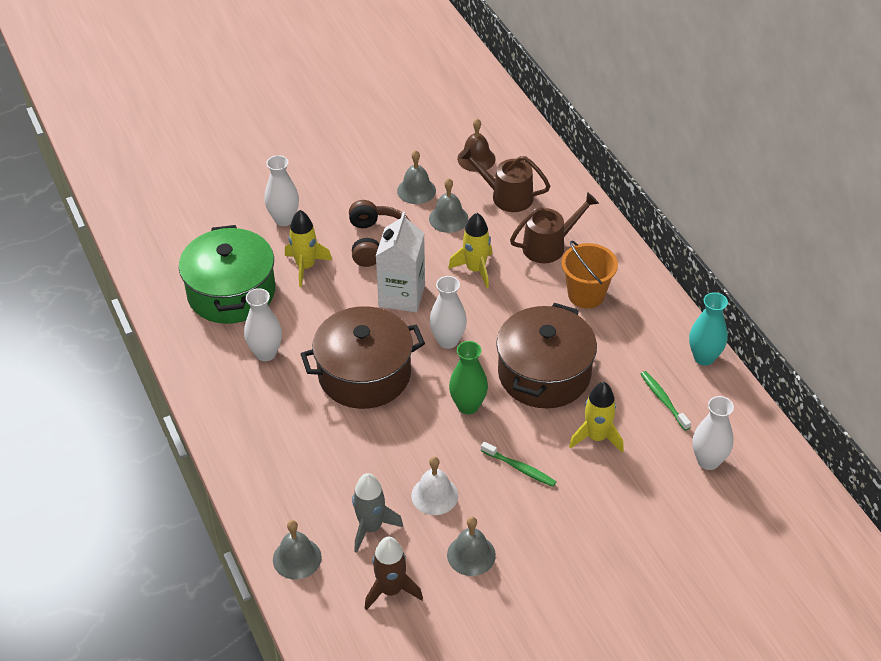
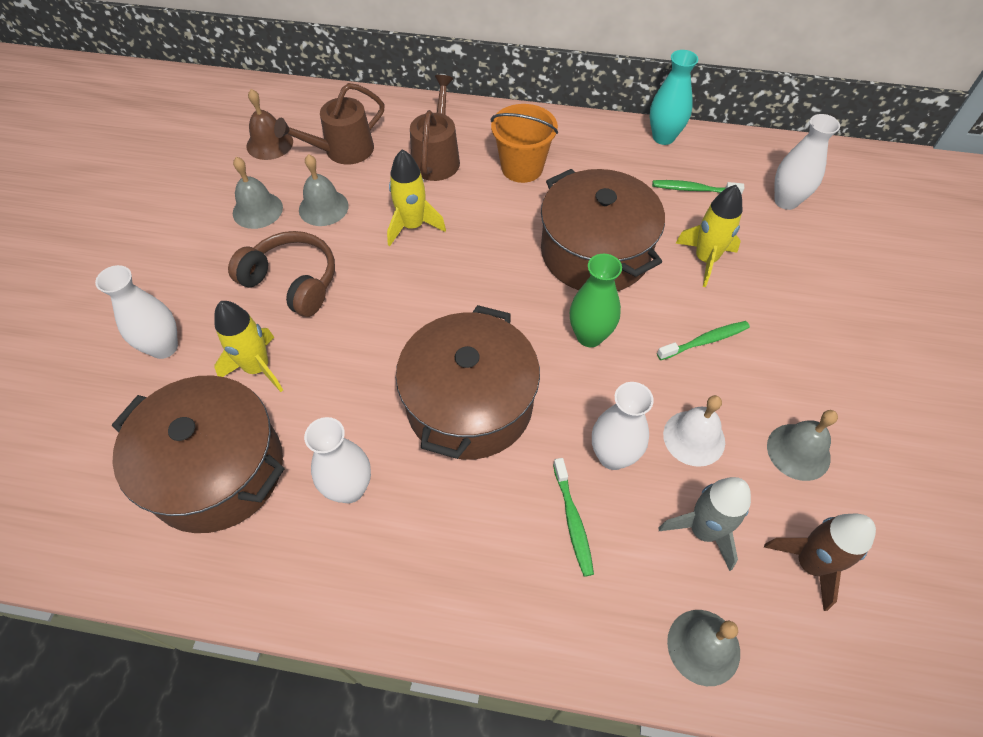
camera: 55 degrees left, 10 degrees up
green pot [179,225,275,324] -> brown pot [112,375,285,533]
white carton [376,212,425,312] -> none
white vase [429,276,467,349] -> white vase moved to [592,382,654,470]
none -> green toothbrush [553,458,594,577]

